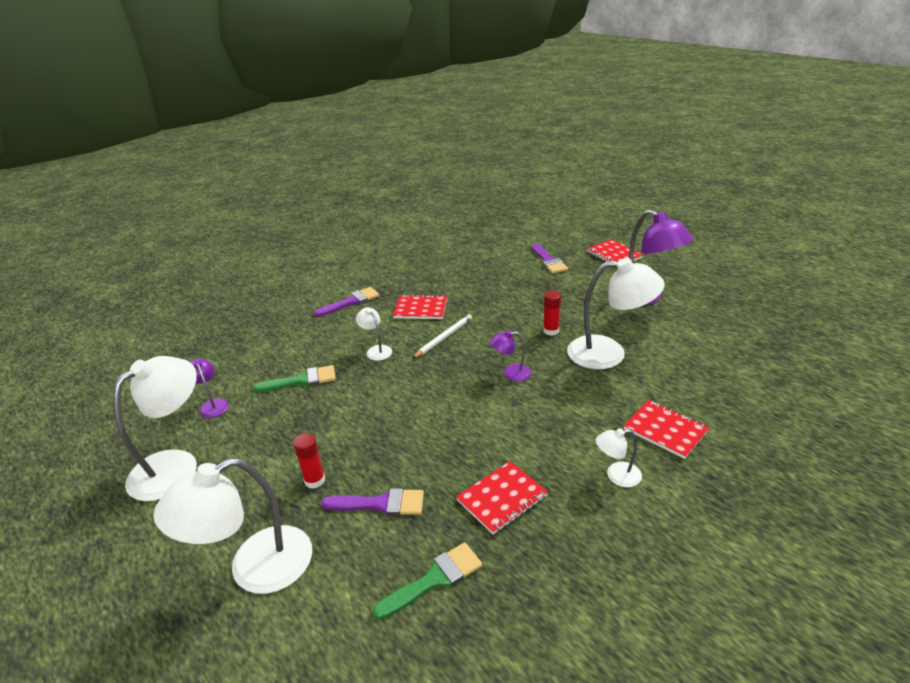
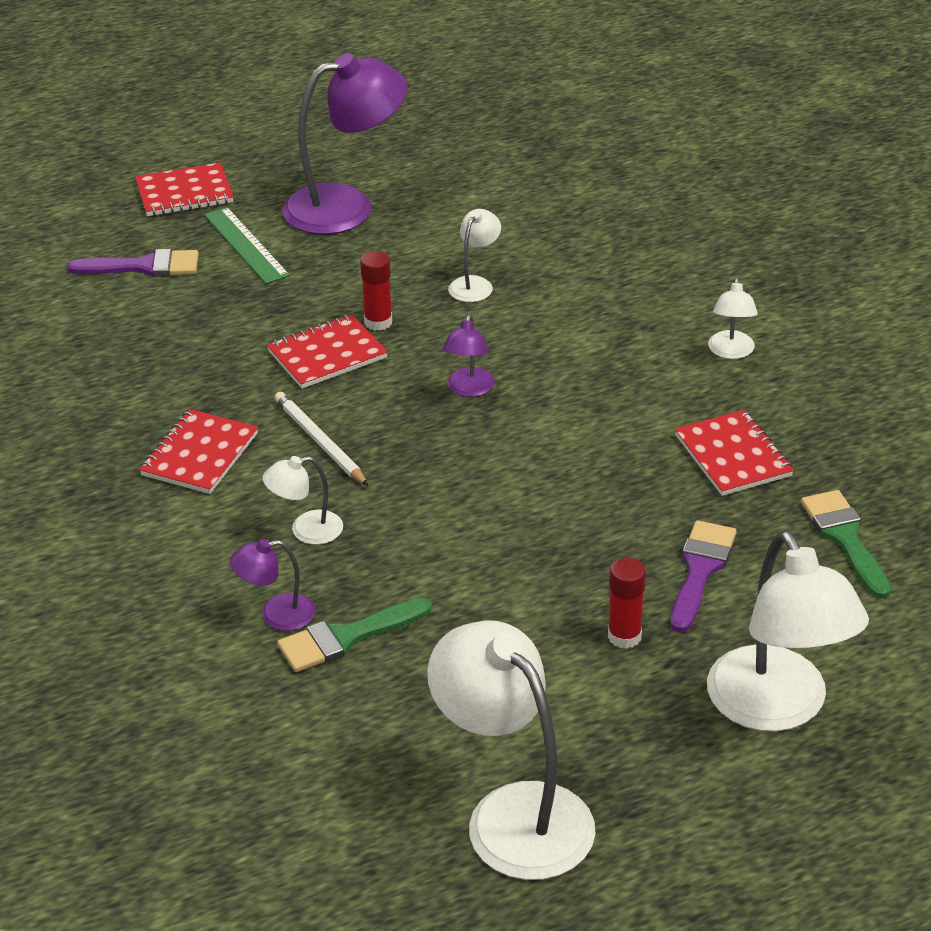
camera: 75 degrees left, 5 degrees up
purple lamp [191,359,229,418] -> purple lamp moved to [230,539,316,631]
green brush [253,365,336,392] -> green brush turned 120 degrees counterclockwise [277,598,432,672]
purple brush [314,287,379,317] -> none
white lamp [567,258,665,369] -> white lamp [448,209,501,302], size x0.47
red notebook [623,400,709,459] -> red notebook moved to [267,315,388,389]
none -> green ruler [204,207,290,284]

